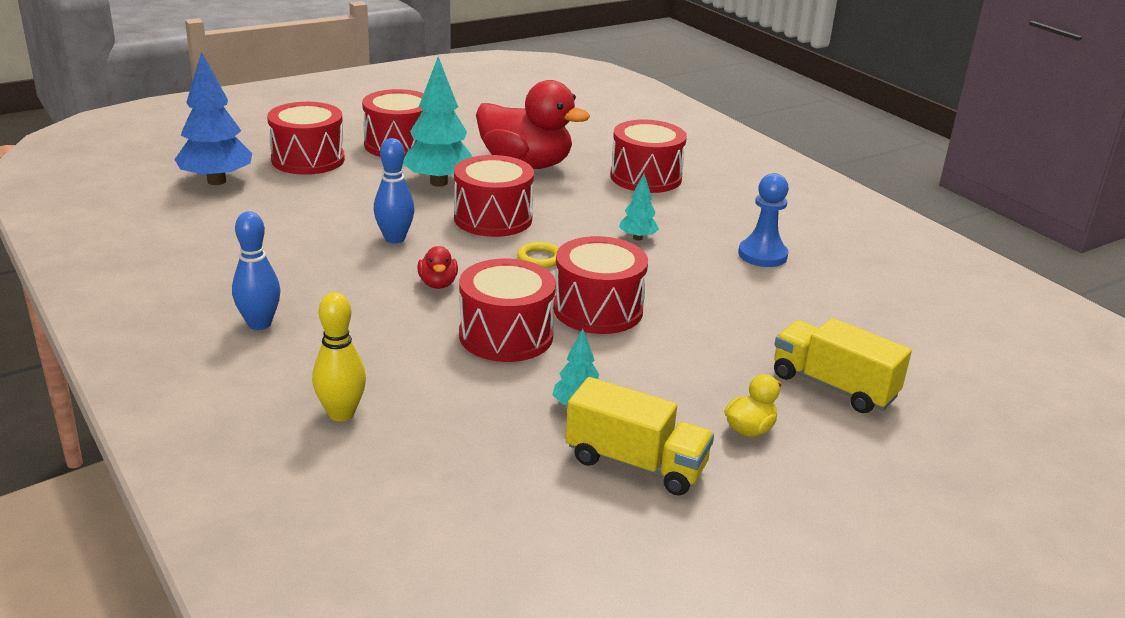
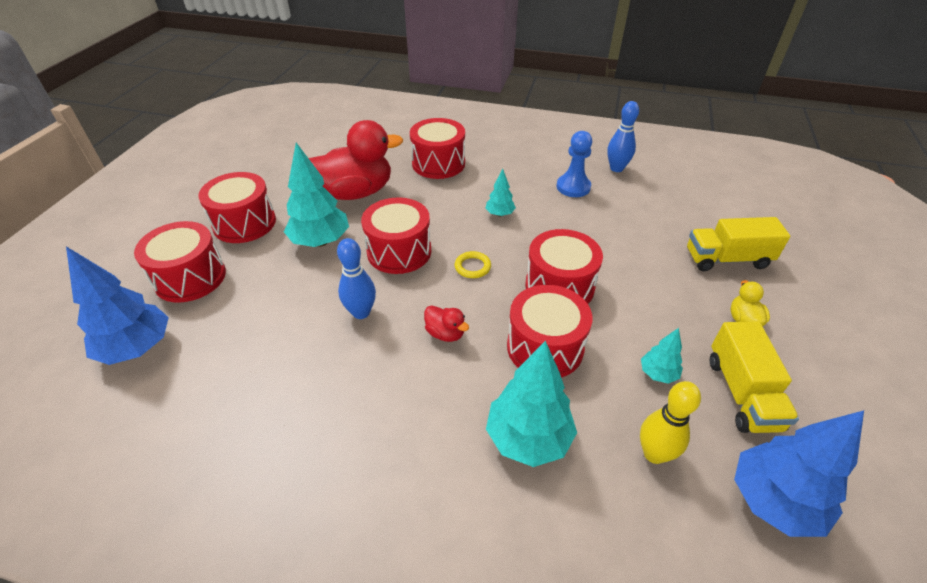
camera: 40 degrees left, 15 degrees up
blue bowling pin [232,211,281,330] -> blue bowling pin moved to [607,101,639,172]
yellow bowling pin [312,292,366,422] -> yellow bowling pin moved to [640,381,701,464]
yellow truck [565,377,714,496] -> yellow truck turned 105 degrees clockwise [710,321,799,433]
none -> turquoise tree [486,341,577,467]
none -> blue tree [734,410,864,537]

